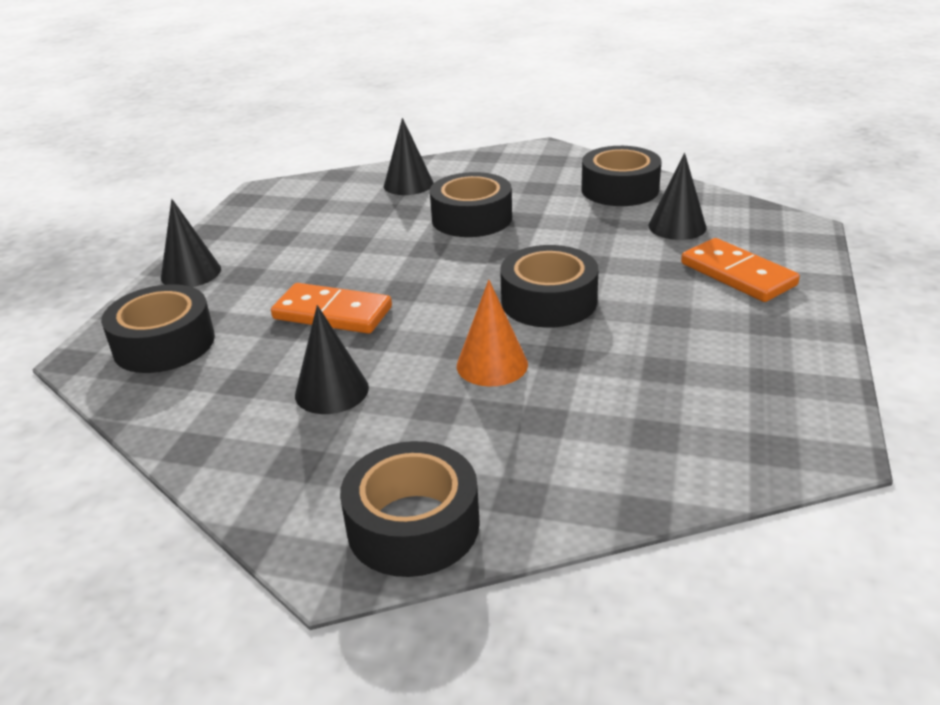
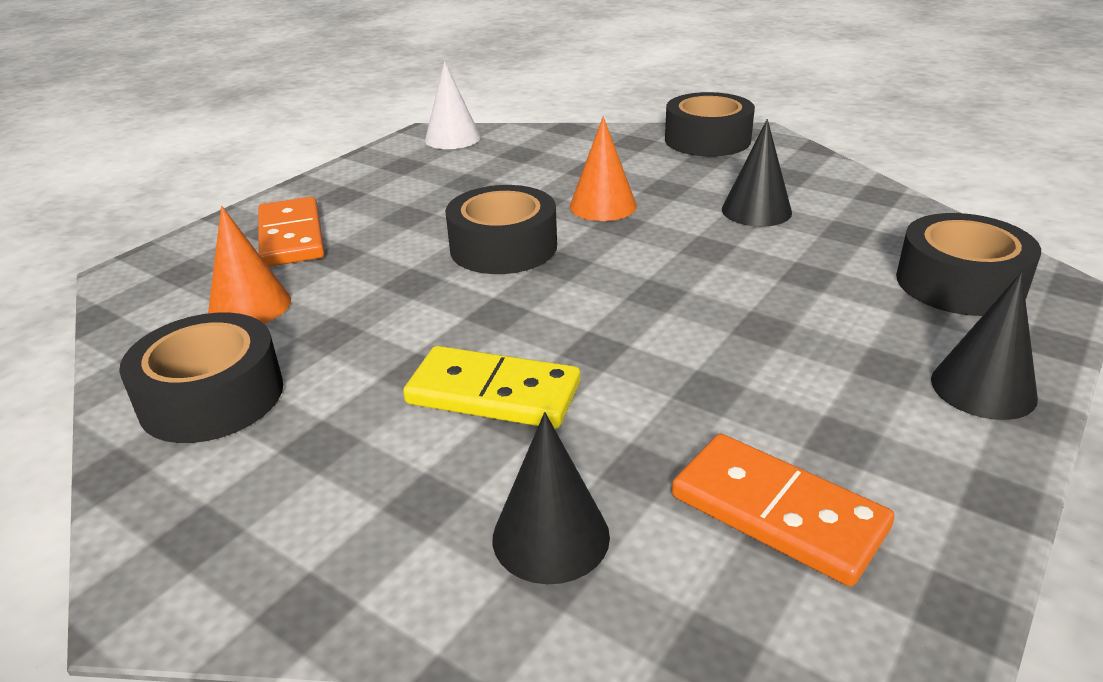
camera: 160 degrees left, 0 degrees up
orange domino [271,283,392,334] -> orange domino moved to [672,434,894,587]
black tape [430,172,512,237] -> yellow domino [403,346,580,429]
black cone [649,153,707,240] -> orange cone [208,206,291,324]
none -> white cone [425,61,481,149]

